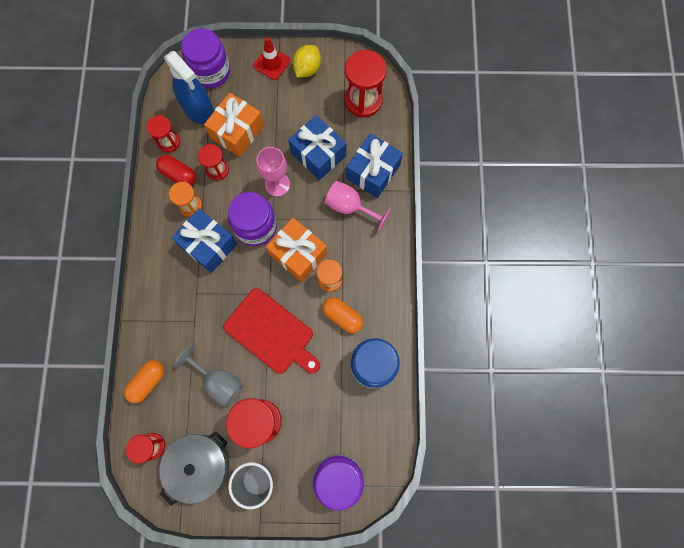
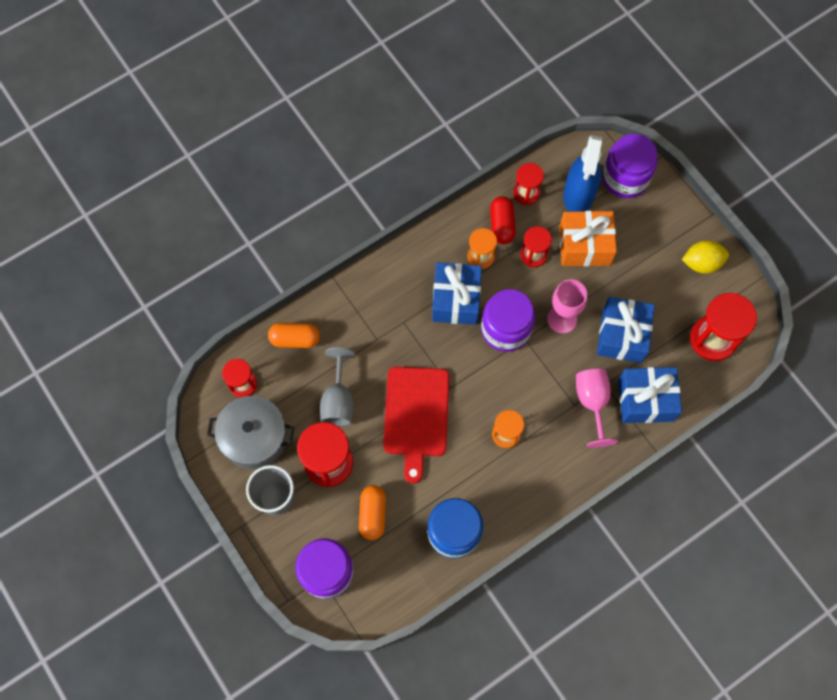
camera: 55 degrees right, 5 degrees down
red traffic cone [253,37,291,80] -> none
orange gift [266,218,327,282] -> none
orange capsule [322,297,364,333] -> orange capsule moved to [359,485,386,540]

